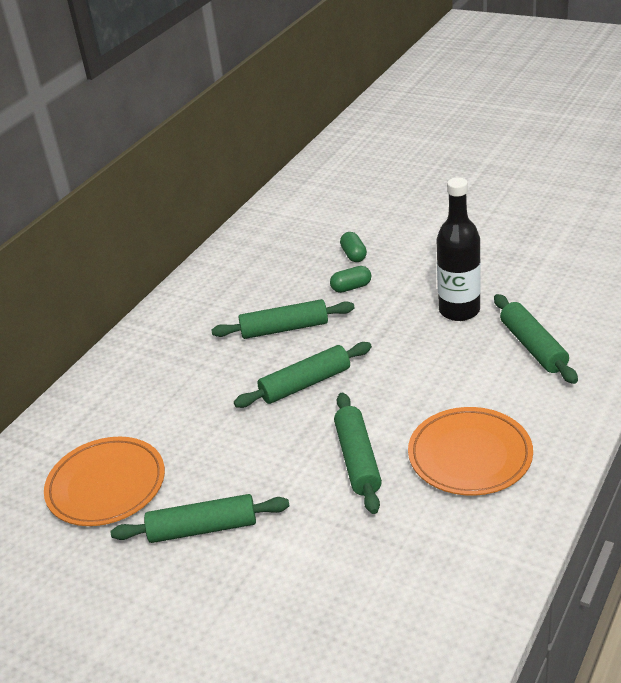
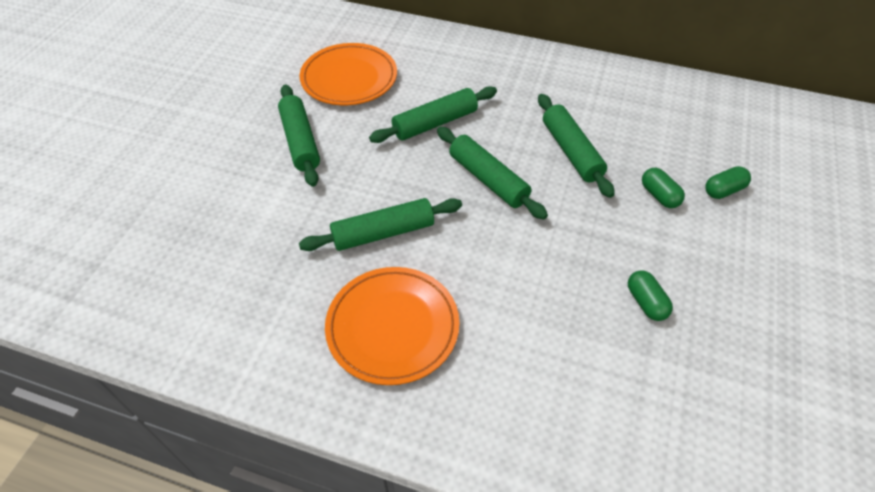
camera: 75 degrees right, 15 degrees up
black bottle [437,177,481,321] -> green capsule [628,270,673,321]
green rolling pin [494,294,578,384] -> green rolling pin moved to [369,86,497,143]

